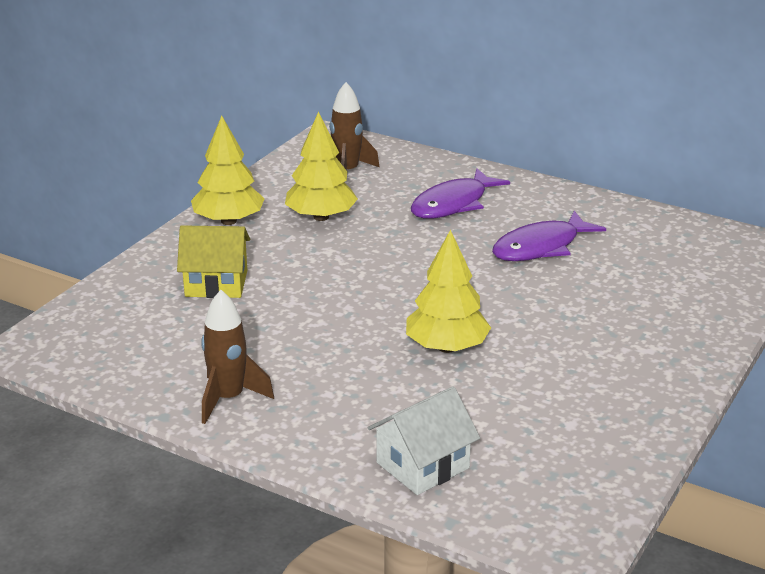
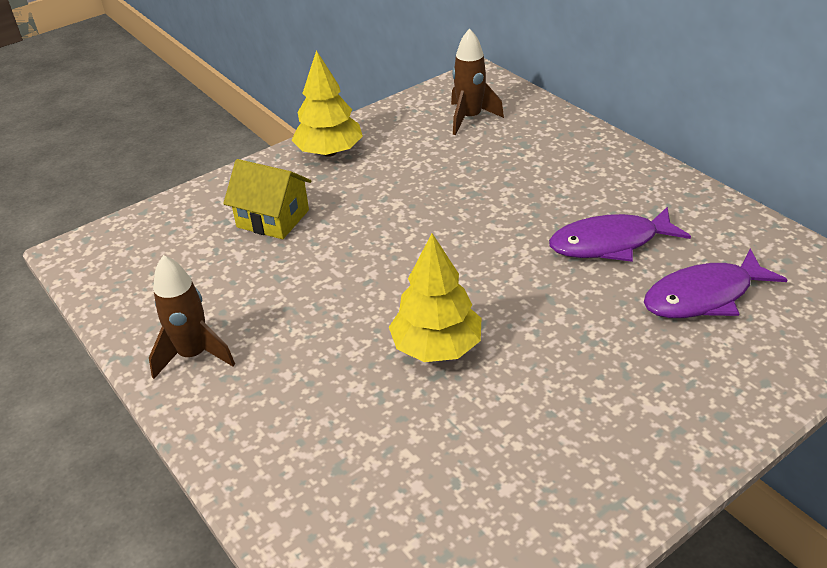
camera: 25 degrees right, 10 degrees up
yellow tree [285,112,358,221] -> none
white house [368,386,480,495] -> none
purple fish [411,168,510,219] -> purple fish moved to [644,249,788,318]

